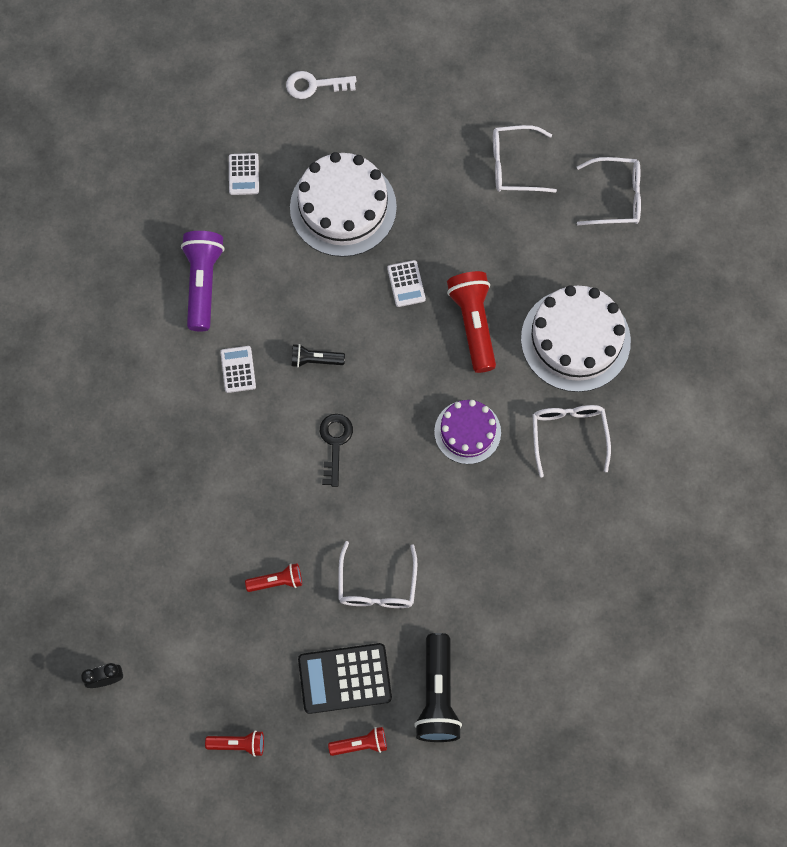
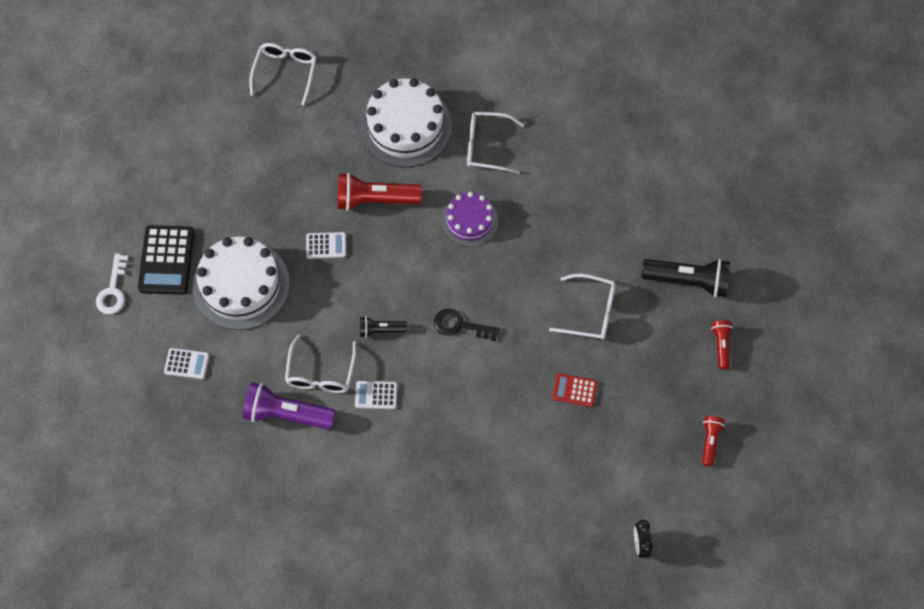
camera: 80 degrees left, 5 degrees down
red flashlight [245,563,302,592] -> red calculator [553,373,597,407]
black flashlight [291,344,345,368] -> black flashlight turned 75 degrees clockwise [360,316,407,337]
black calculator [298,643,392,714] -> black calculator moved to [138,225,195,295]
white glasses [493,125,557,193] -> white glasses moved to [285,334,357,393]

